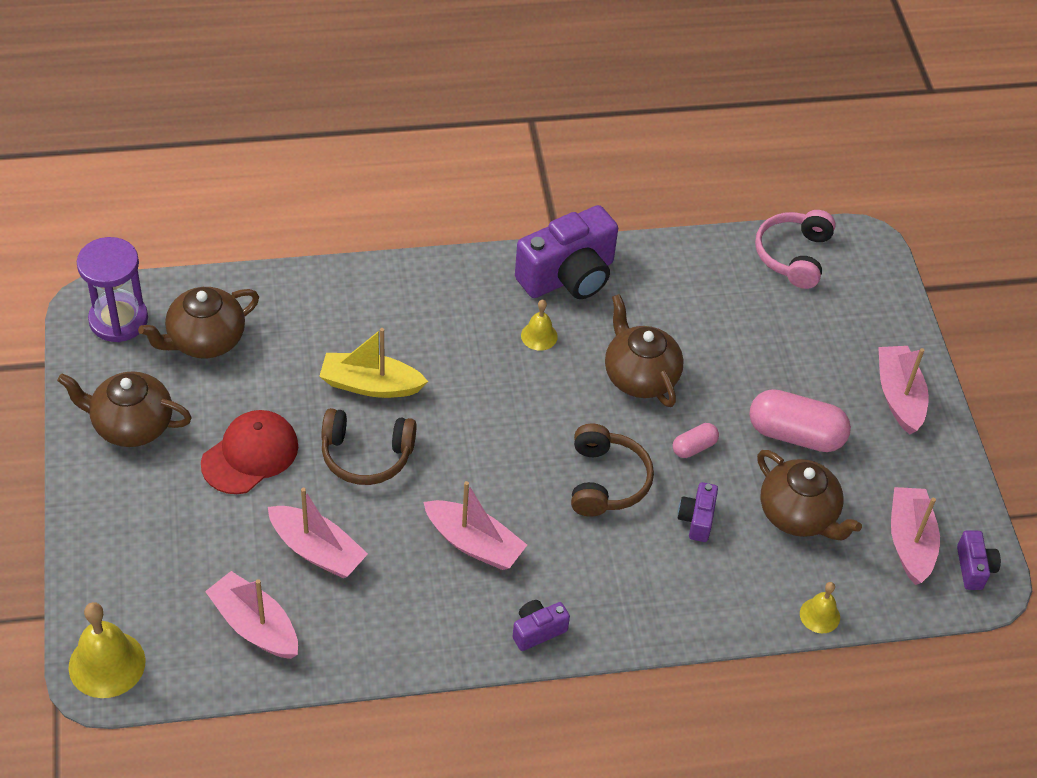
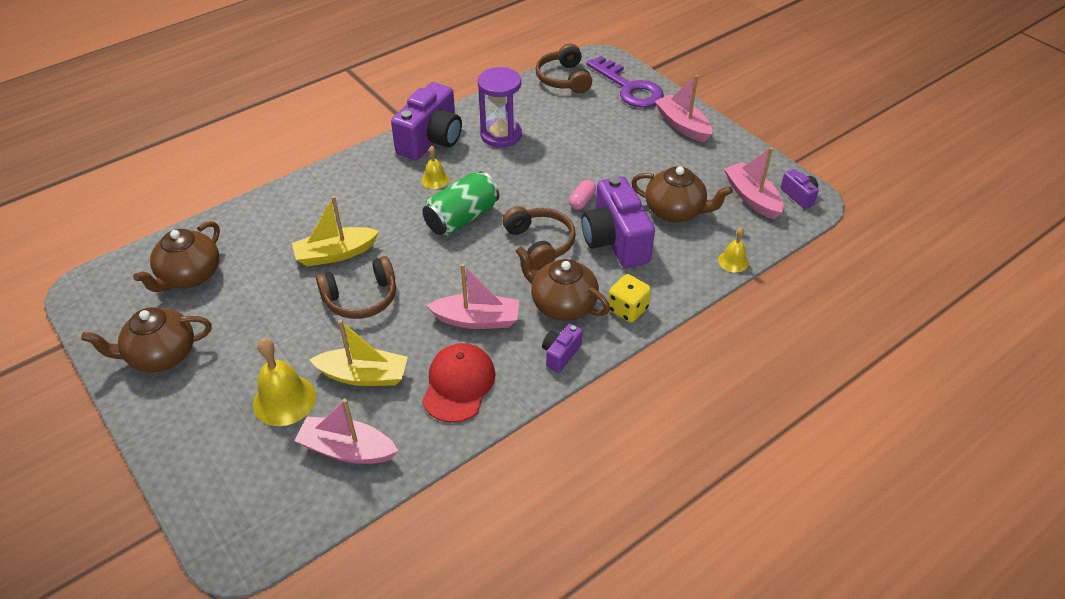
camera: 25 degrees left, 5 degrees down
yellow bell [68,602,146,698] -> yellow bell moved to [253,338,316,426]
purple hourglass [77,237,148,342] -> purple hourglass moved to [478,67,522,148]
red cap [201,410,298,494] -> red cap moved to [422,343,495,423]
pink boat [268,488,368,578] -> yellow boat [309,319,408,386]
brown teapot [605,294,684,407] -> brown teapot moved to [516,246,610,321]
purple camera [678,482,718,542] -> purple camera [581,176,655,268], size x2.11
pink capsule [749,389,851,452] -> none
pink headphones [755,210,836,289] -> brown headphones [536,44,592,93]
none -> green can [422,171,499,236]
none -> purple key [586,56,664,108]
none -> yellow dice [608,274,651,323]

